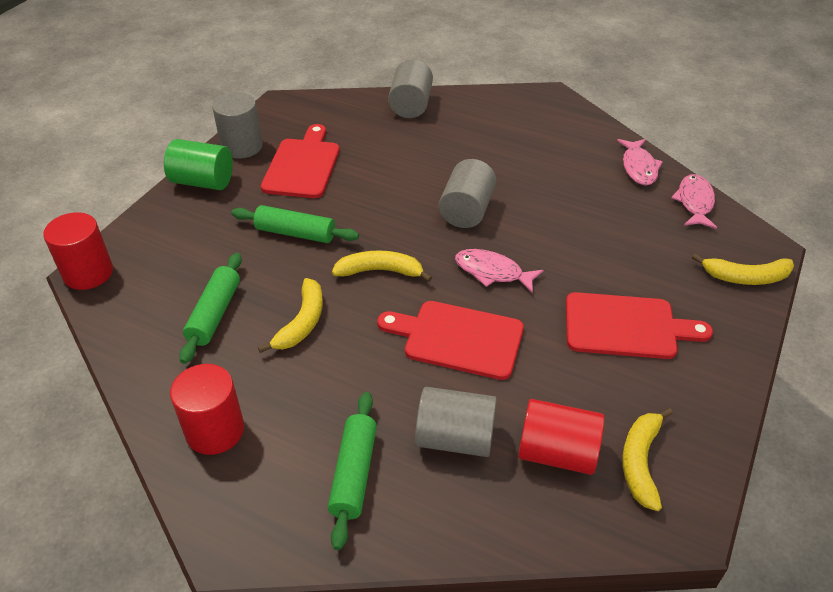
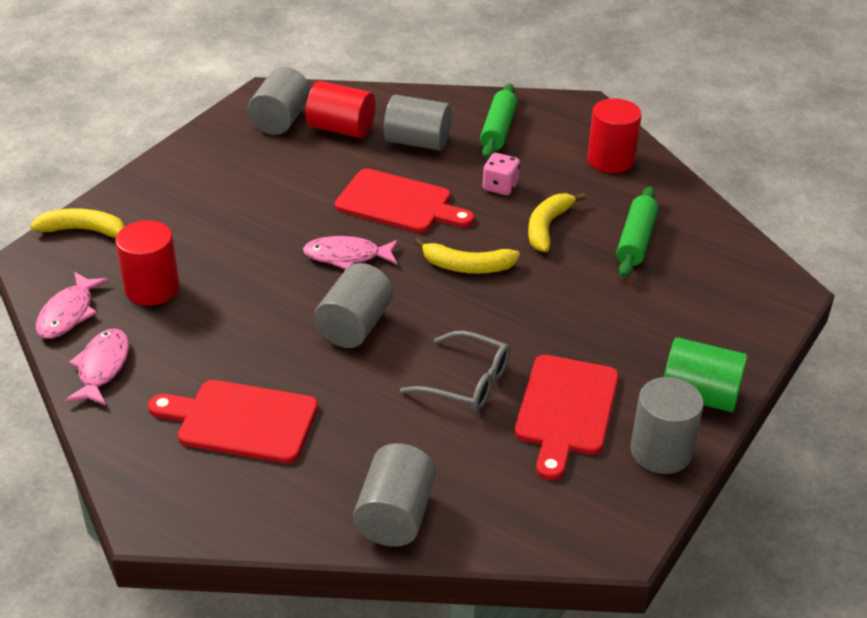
camera: 175 degrees left, 5 degrees down
red cylinder [43,212,113,290] -> red cylinder moved to [115,220,180,306]
green rolling pin [231,205,359,243] -> none
pink fish [455,249,544,294] -> pink fish turned 150 degrees clockwise [303,236,398,269]
red cutting board [566,292,713,359] -> red cutting board moved to [148,380,318,463]
yellow banana [622,408,673,511] -> grey cylinder [248,67,310,135]
none -> grey glasses [400,331,510,411]
none -> pink dice [482,153,520,195]

